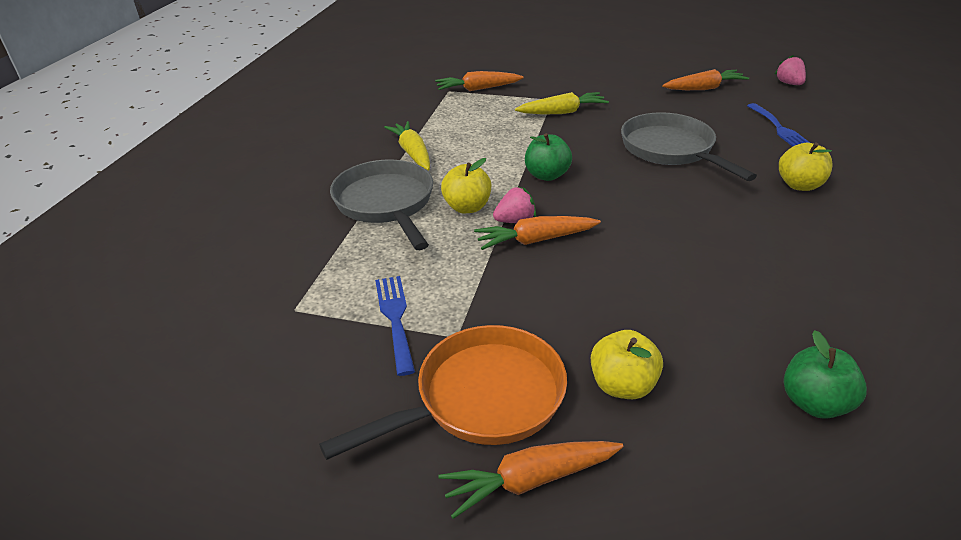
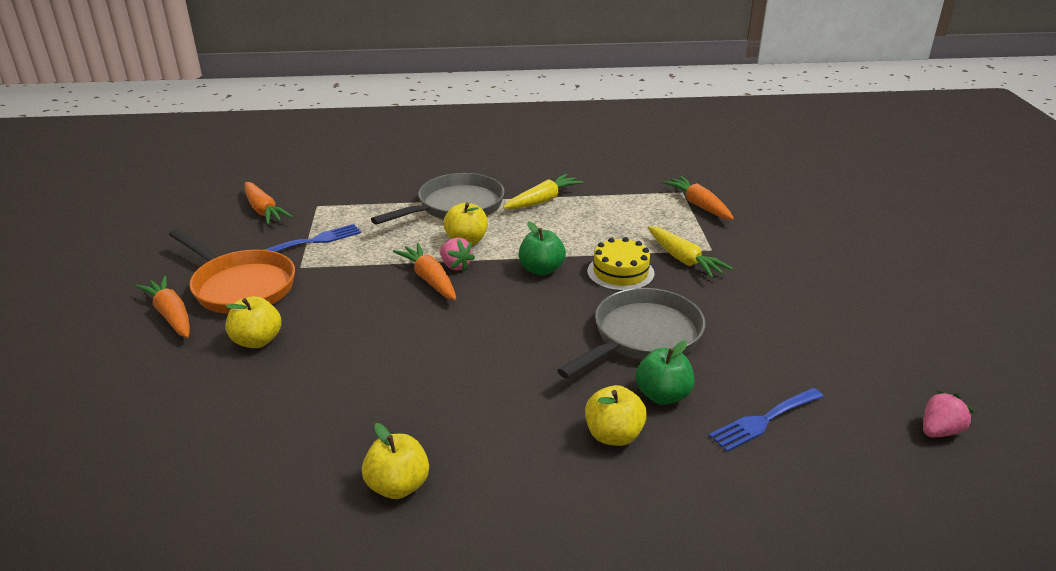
camera: 70 degrees right, 5 degrees down
orange carrot [662,69,749,90] -> orange carrot moved to [244,182,293,225]
green apple [784,330,867,419] -> green apple moved to [636,341,694,405]
none -> yellow apple [362,423,429,499]
none -> yellow cake [587,237,654,291]

